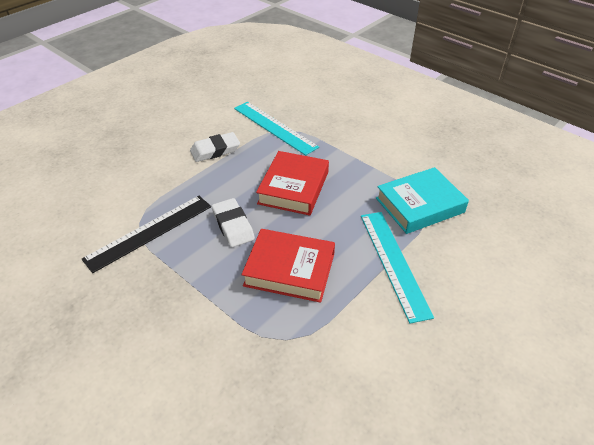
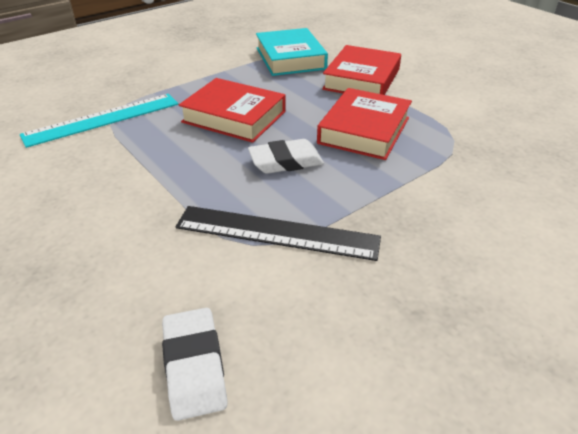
camera: 80 degrees left, 5 degrees down
black ruler [82,196,211,273] -> black ruler turned 45 degrees counterclockwise [176,206,381,261]
white eraser [190,132,240,162] -> white eraser moved to [162,308,228,421]
turquoise ruler [361,212,434,324] -> red book [322,45,401,95]

